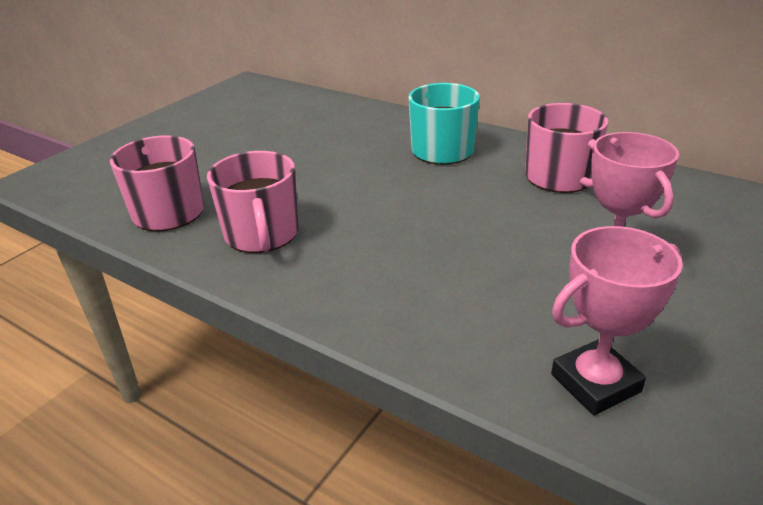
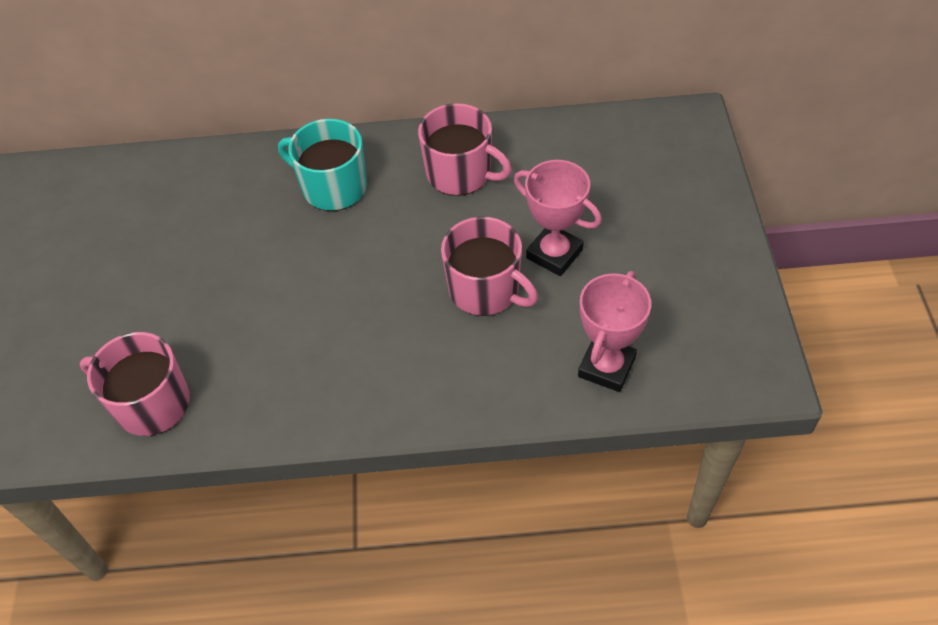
camera: 35 degrees left, 20 degrees up
pink mug [207,151,299,253] -> pink mug moved to [441,217,538,316]

